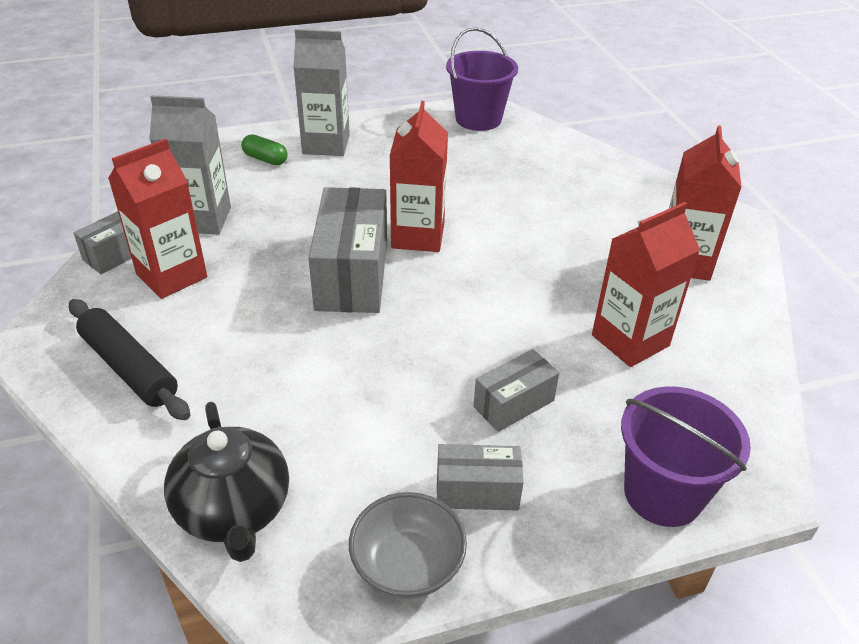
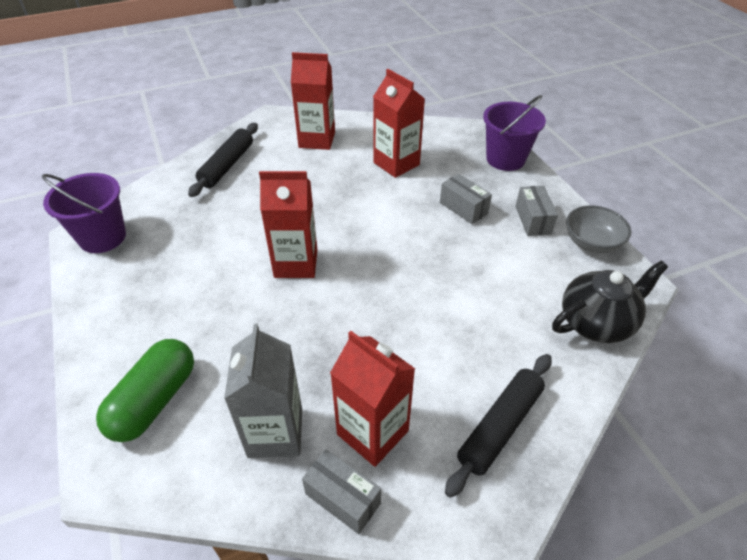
camera: 95 degrees left, 5 degrees up
green capsule [241,134,288,165] -> green capsule [96,339,194,442], size x1.89
grey carton [293,29,350,156] -> none
grey box [308,187,387,313] -> none
none -> black rolling pin [188,123,258,197]

